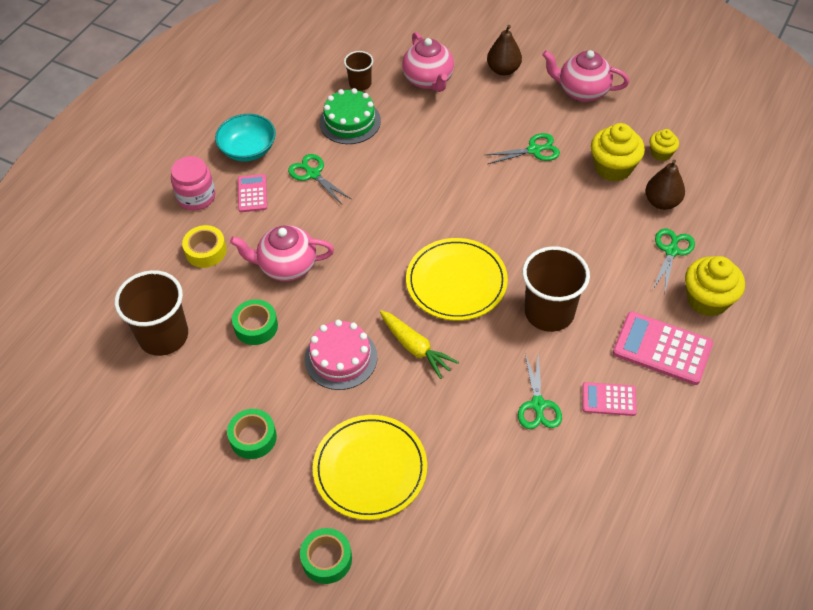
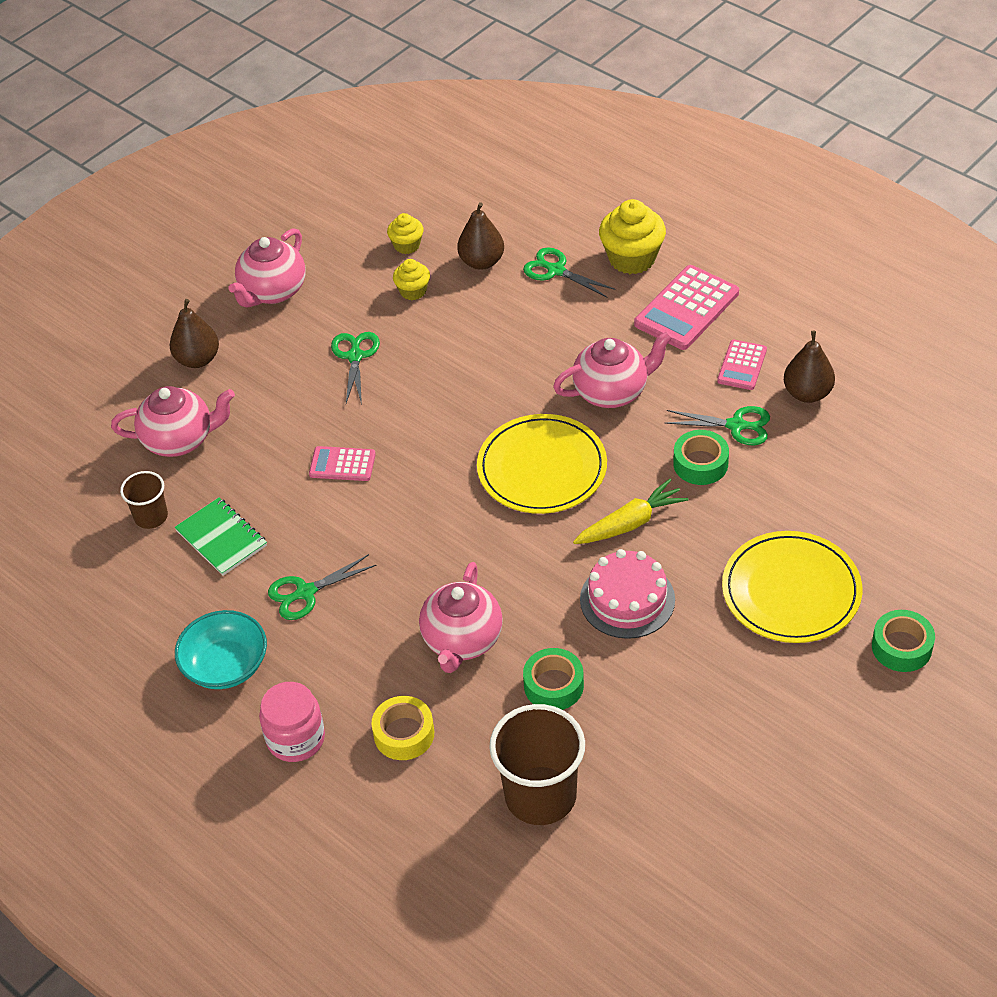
camera: 75 degrees left, 5 degrees down
green tape [227,409,277,459] -> green tape moved to [673,430,729,485]
pink calculator [238,174,267,212] -> pink calculator moved to [309,446,376,481]
green cake [319,88,381,144] -> green notebook [174,498,267,576]
brown cup [522,246,590,332] -> pink teapot [553,331,672,408]
yellow cupcake [591,123,645,182] -> yellow cupcake [393,259,430,300], size x0.56
none -> brown pear [784,331,835,403]

